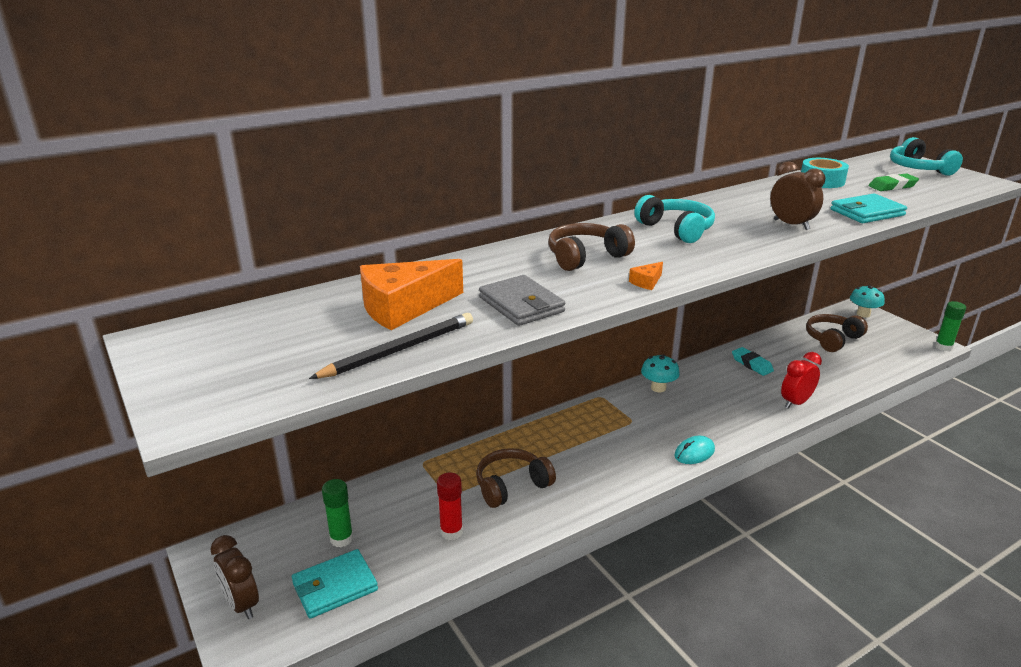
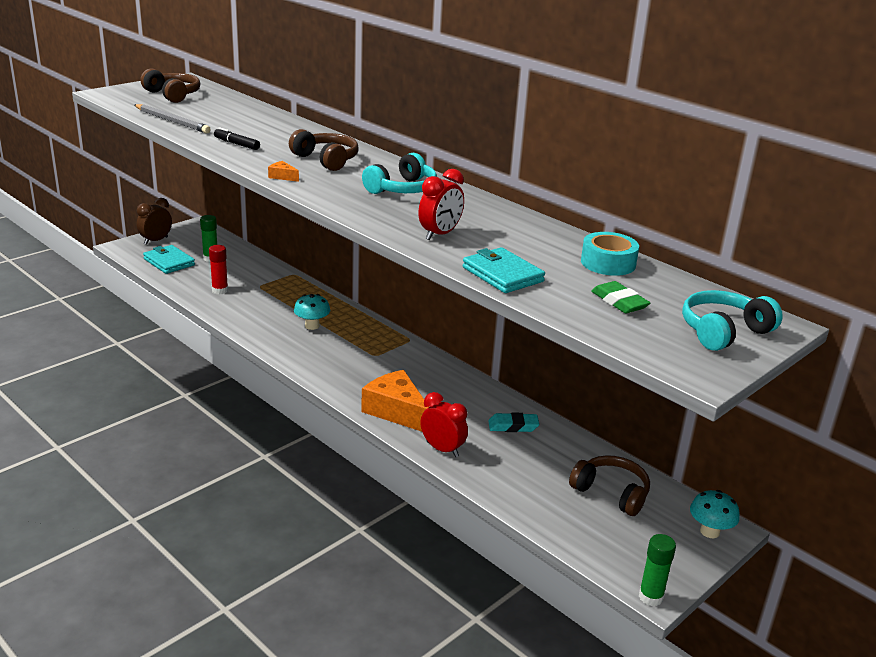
camera: 75 degrees right, 0 degrees up
black pencil [309,313,473,379] -> grey pencil [134,104,211,133]
orange cheese [360,259,463,330] -> orange cheese moved to [361,370,429,432]
brown headphones [476,448,556,508] -> brown headphones moved to [140,69,200,103]
grey wallet [479,275,565,326] -> black marker [214,127,260,150]
turquoise mushroom [641,354,680,392] -> turquoise mushroom moved to [294,294,330,330]
turquoise mouse [674,436,715,464] -> none
turquoise eraser [732,347,774,376] -> turquoise eraser turned 45 degrees clockwise [488,412,539,432]
brown clock [770,161,825,230] -> red clock [418,169,464,240]

